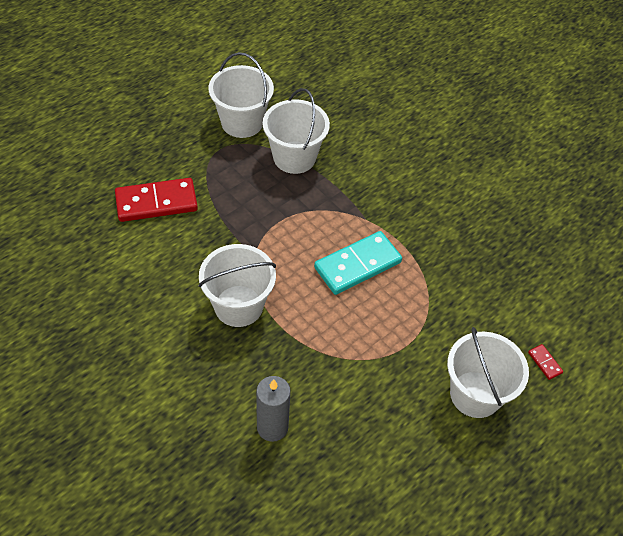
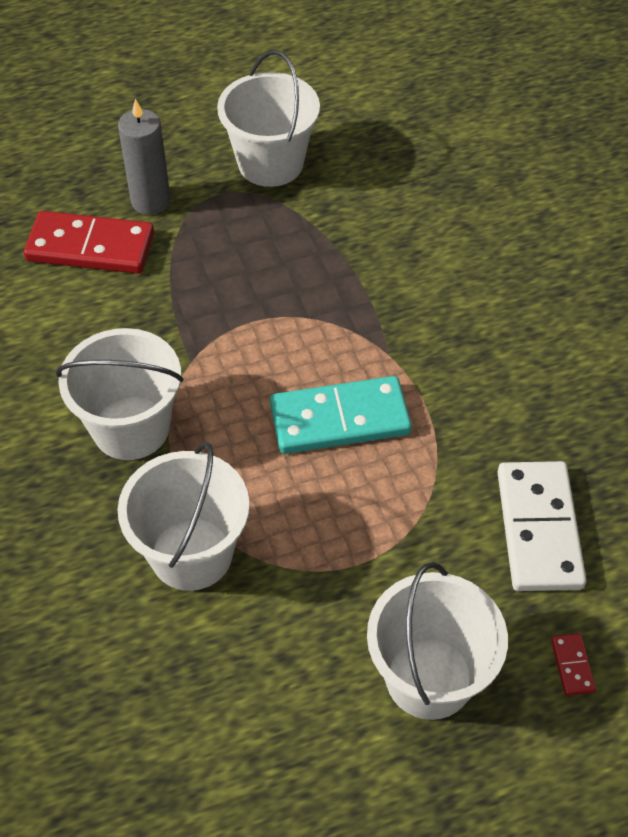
camera: 25 degrees right, 0 degrees up
grey candle [256,376,291,442] -> grey candle moved to [118,99,170,215]
white bucket [263,88,330,174] -> white bucket moved to [117,442,250,591]
none -> white domino [497,461,587,591]

